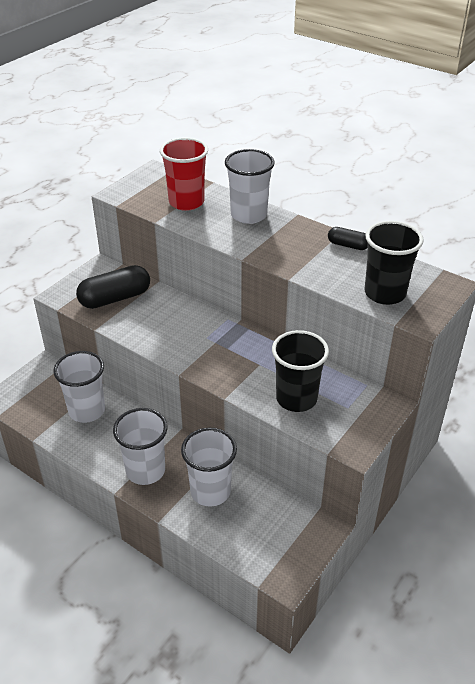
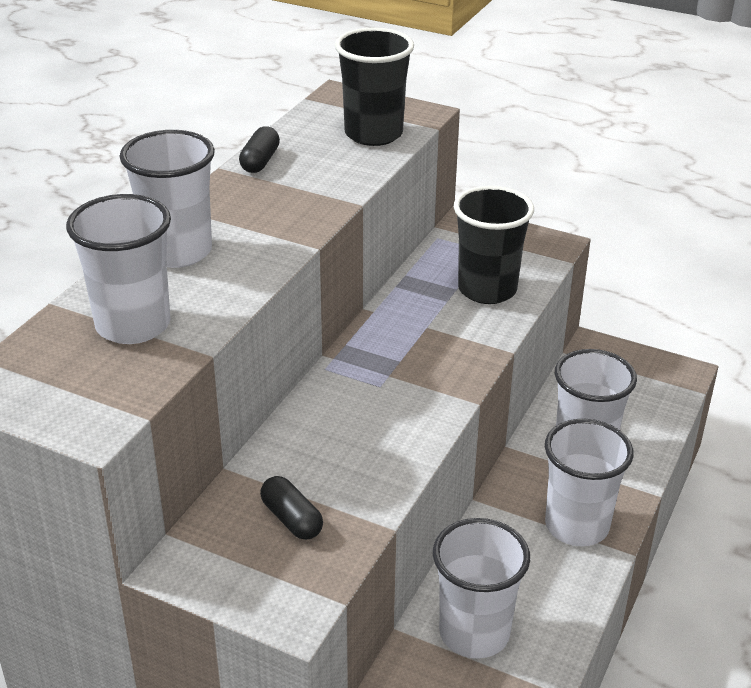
camera: 100 degrees left, 5 degrees down
black capsule [76,265,150,309] -> black capsule [260,476,323,540], size x0.54
red cup [160,137,208,211] -> white cup [66,194,171,344]

